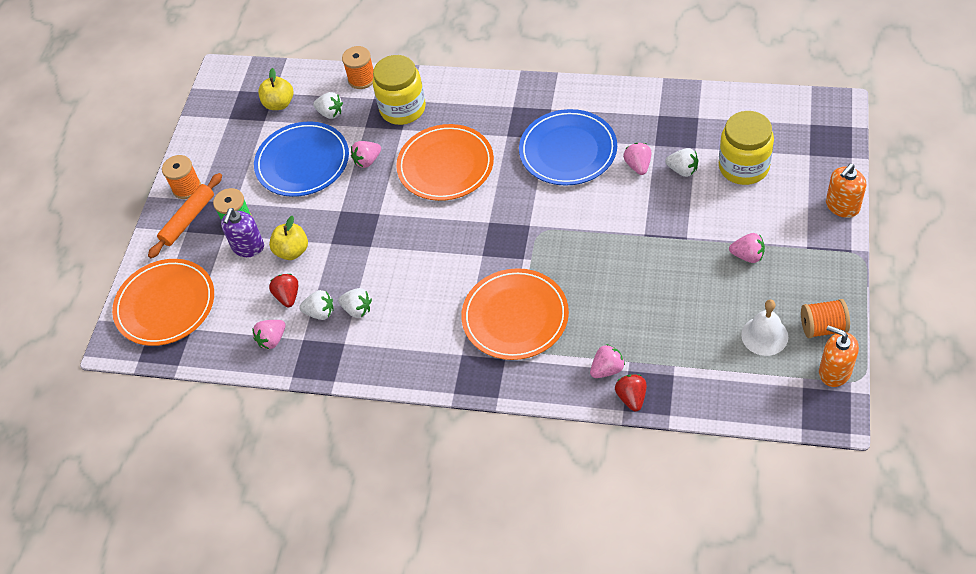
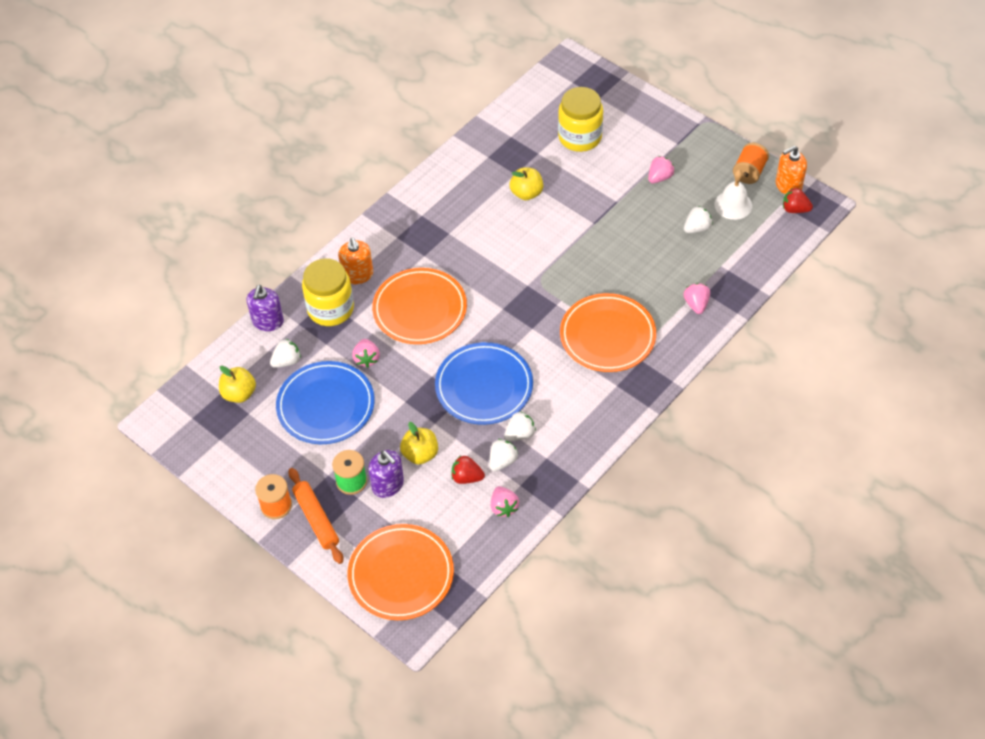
camera: 65 degrees left, 0 degrees up
orange spool [342,46,374,89] -> purple soap dispenser [246,285,284,331]
blue plate [519,109,617,186] -> blue plate moved to [435,342,533,425]
red strawberry [615,374,647,412] -> red strawberry moved to [783,188,813,213]
pink strawberry [623,143,651,175] -> yellow apple [510,167,543,200]
white strawberry [665,148,698,177] -> white strawberry moved to [684,206,713,233]
orange soap dispenser [826,163,866,218] -> orange soap dispenser moved to [338,237,373,284]

